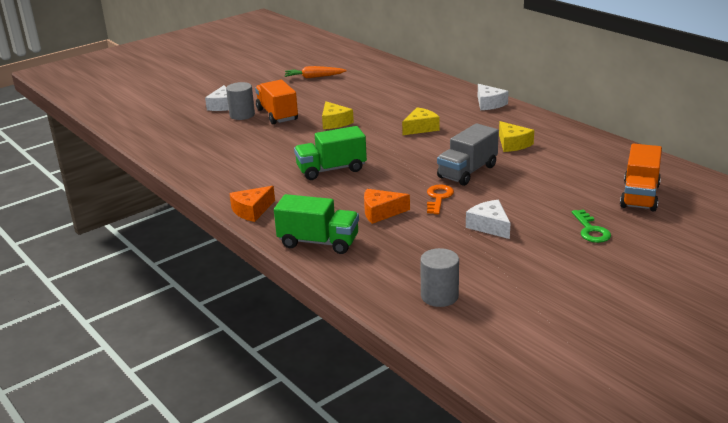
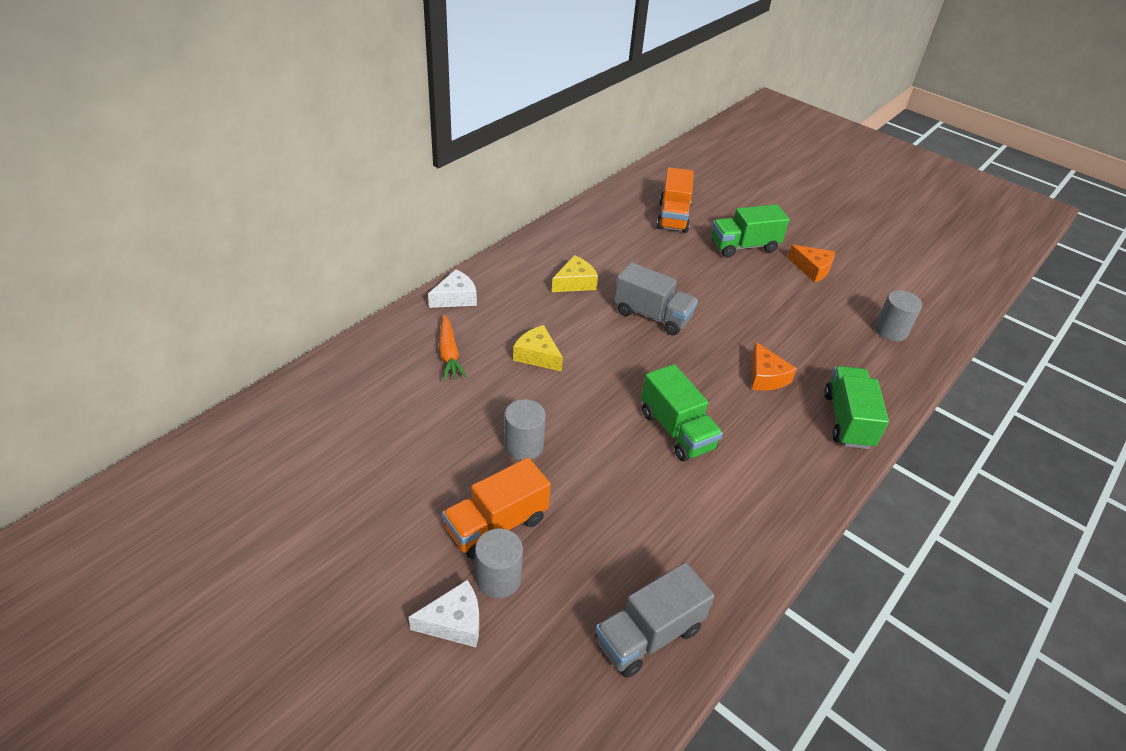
camera: 105 degrees left, 15 degrees up
orange cheese [229,186,275,222] -> orange cheese moved to [788,245,835,283]
orange carrot [285,66,347,79] -> orange carrot moved to [439,315,467,381]
yellow cheese [322,101,354,129] -> grey cylinder [504,399,546,460]
orange key [427,185,454,214] -> none
white cheese [466,200,510,239] -> none
green key [572,210,611,243] -> green truck [711,204,790,258]
orange truck [620,144,662,212] -> orange truck turned 90 degrees clockwise [657,167,694,233]
none -> grey truck [595,563,715,678]

